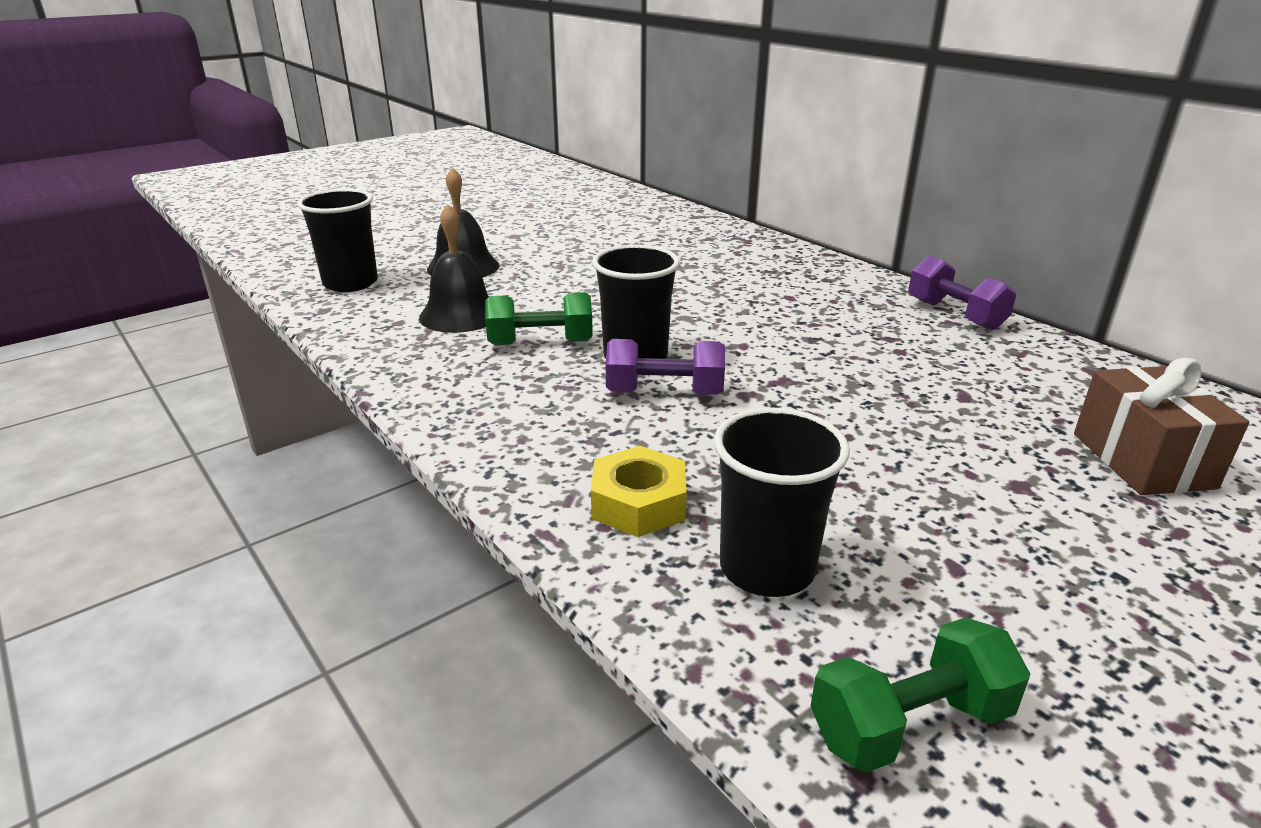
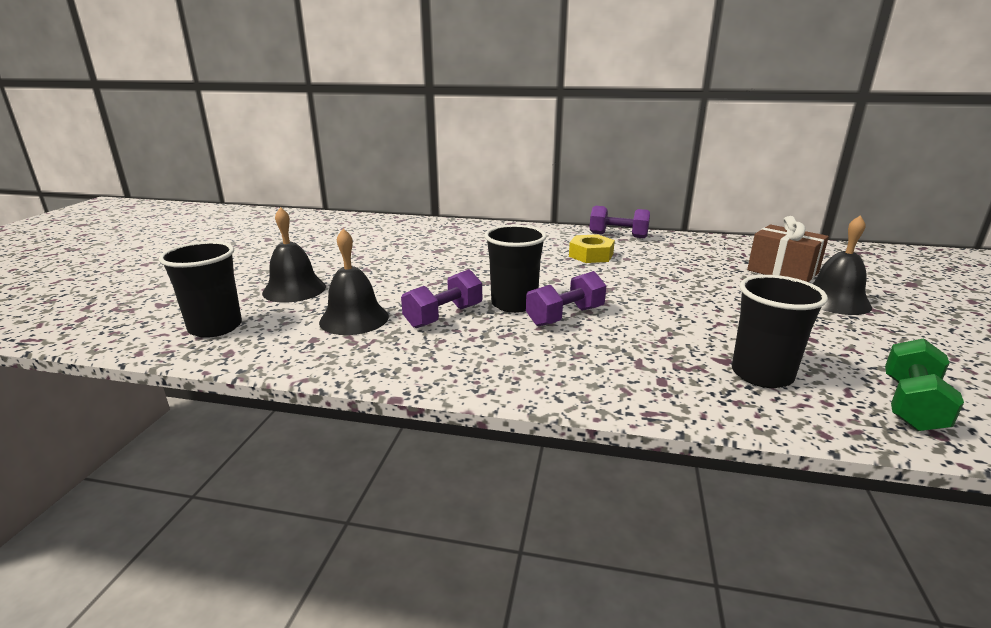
camera: 40 degrees left, 5 degrees down
green dumbbell [485,292,593,345] -> purple dumbbell [401,269,482,328]
yellow nut [591,446,687,537] -> yellow nut moved to [569,234,615,263]
none -> black bell [813,215,872,315]

